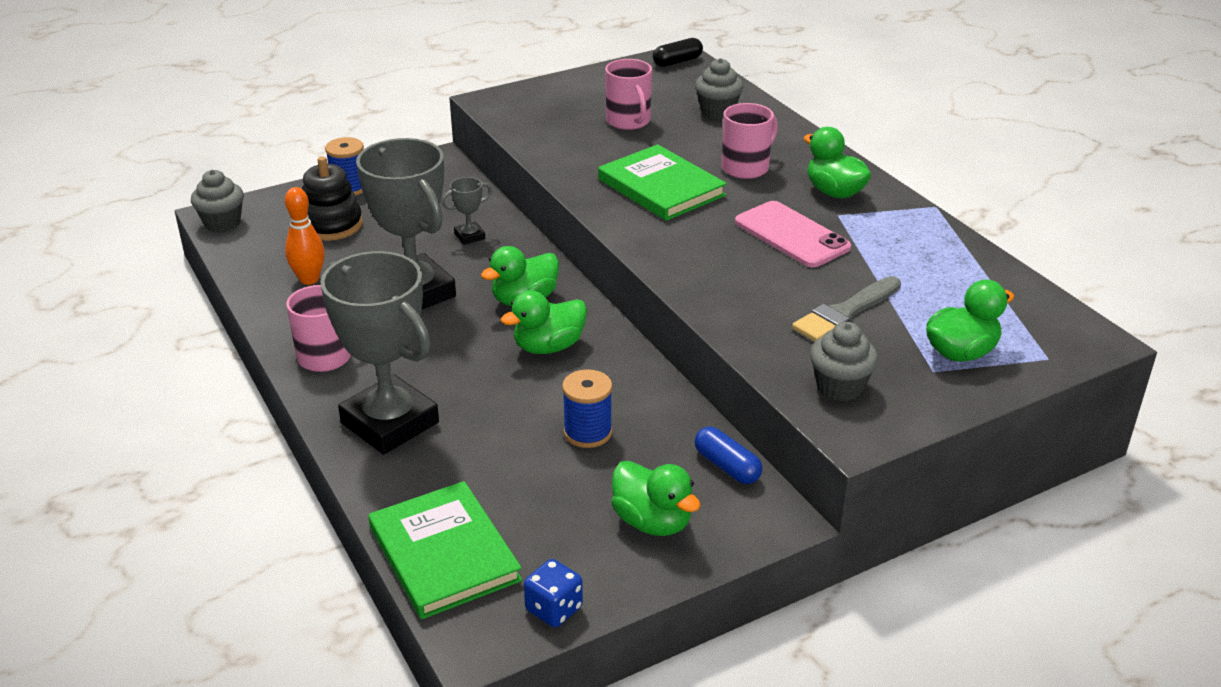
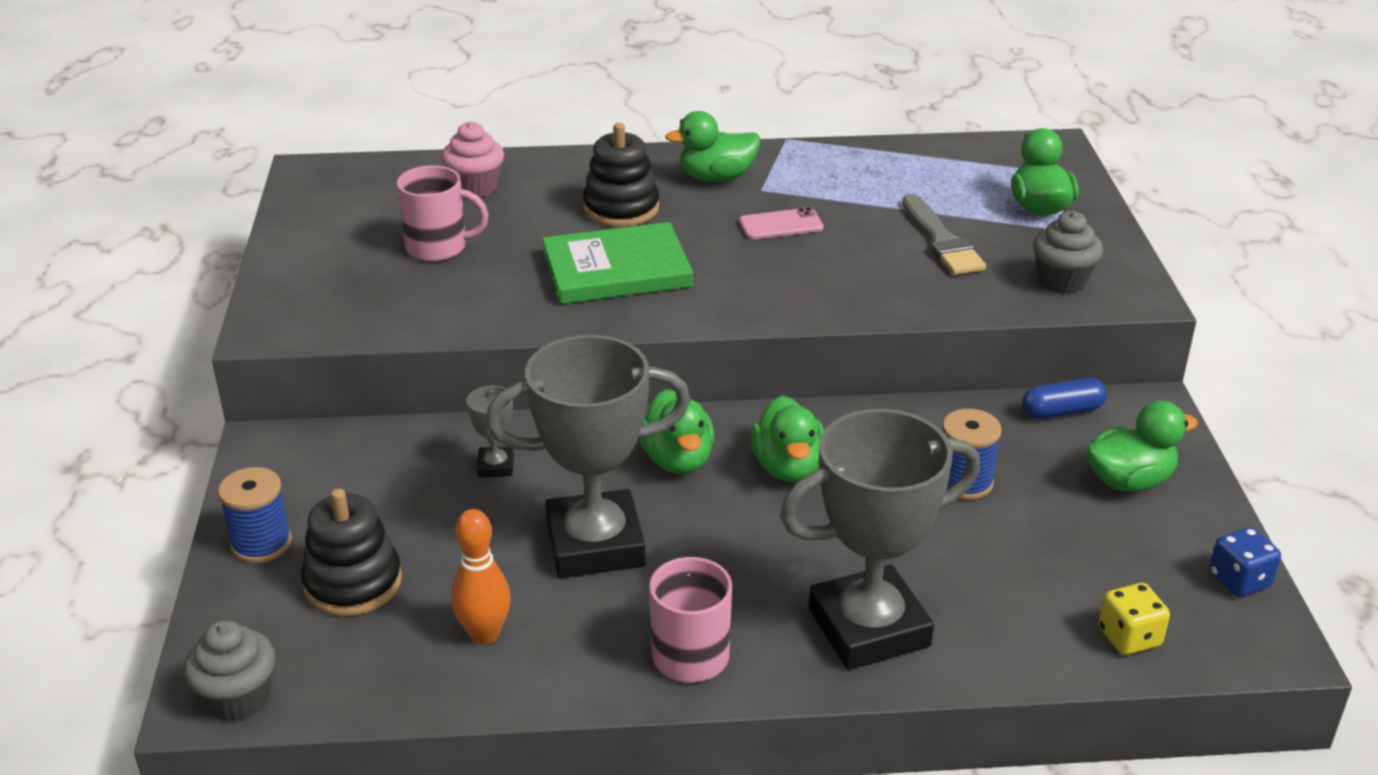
camera: 65 degrees left, 0 degrees up
green book [368,481,522,619] -> yellow dice [1098,583,1170,655]
black capsule [653,38,703,67] -> none
grey cupcake [695,58,743,119] -> pink cupcake [441,121,504,198]
pink mug [722,103,778,179] -> black stacking toy [583,123,659,227]
pink phone [735,201,851,267] -> pink phone [739,207,824,240], size x0.61

